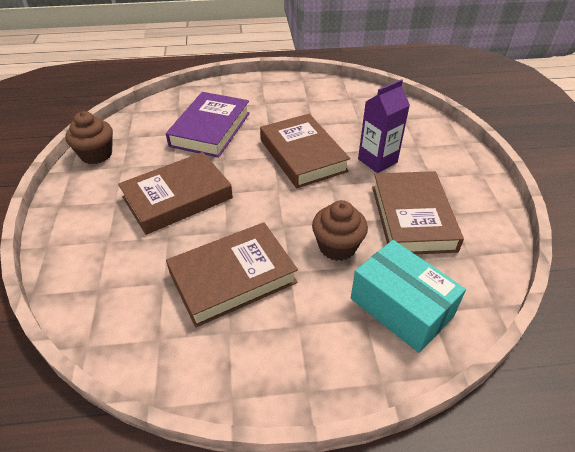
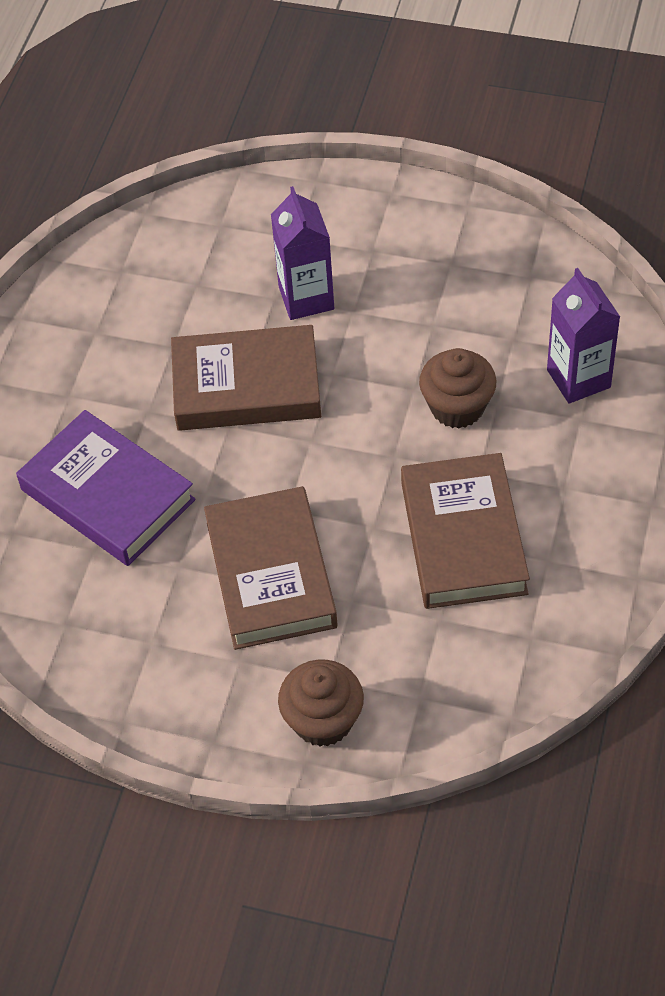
camera: 65 degrees left, 10 degrees up
brown cupcake [65,111,113,164] -> brown cupcake moved to [278,660,364,747]
turquoise box [351,240,466,353] -> purple carton [547,268,620,404]
brown book [372,171,464,254] -> none

